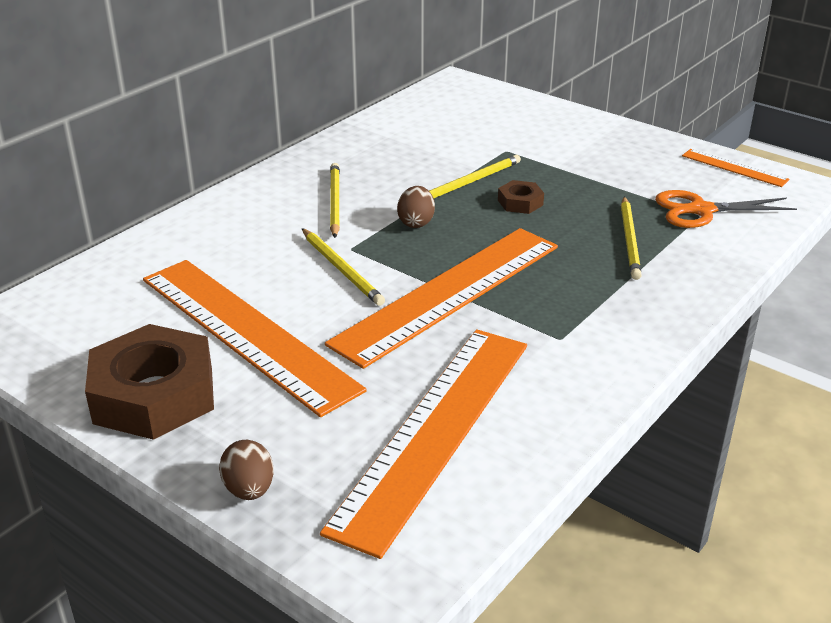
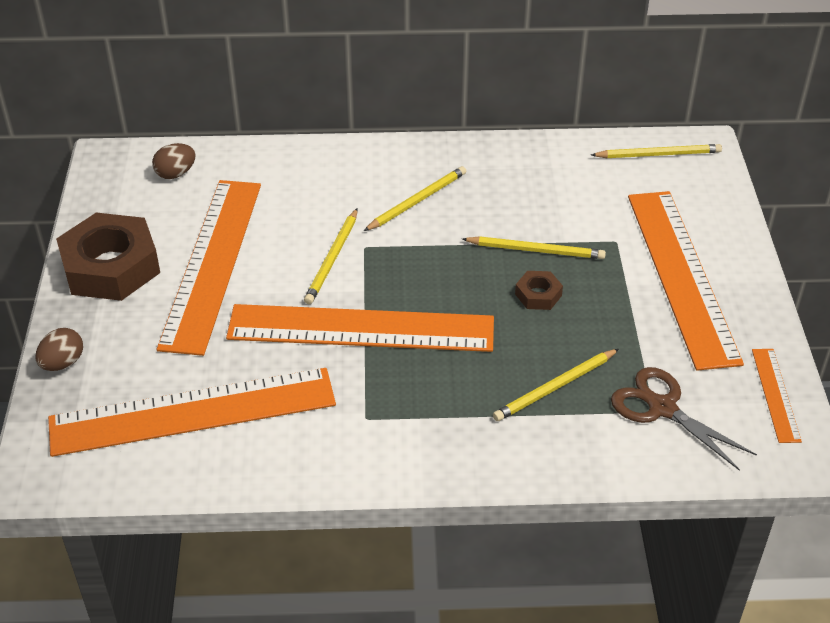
camera: 50 degrees right, 10 degrees up
brown egg [397,186,435,228] -> brown egg moved to [152,143,196,179]
orange scissors [655,190,797,228] -> brown scissors [611,367,757,471]
none -> yellow pencil [591,144,722,158]
none -> orange ruler [628,191,744,371]

